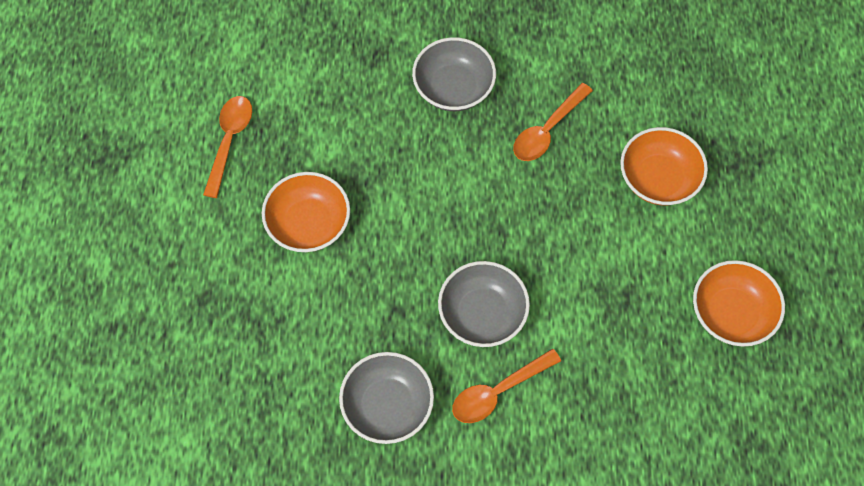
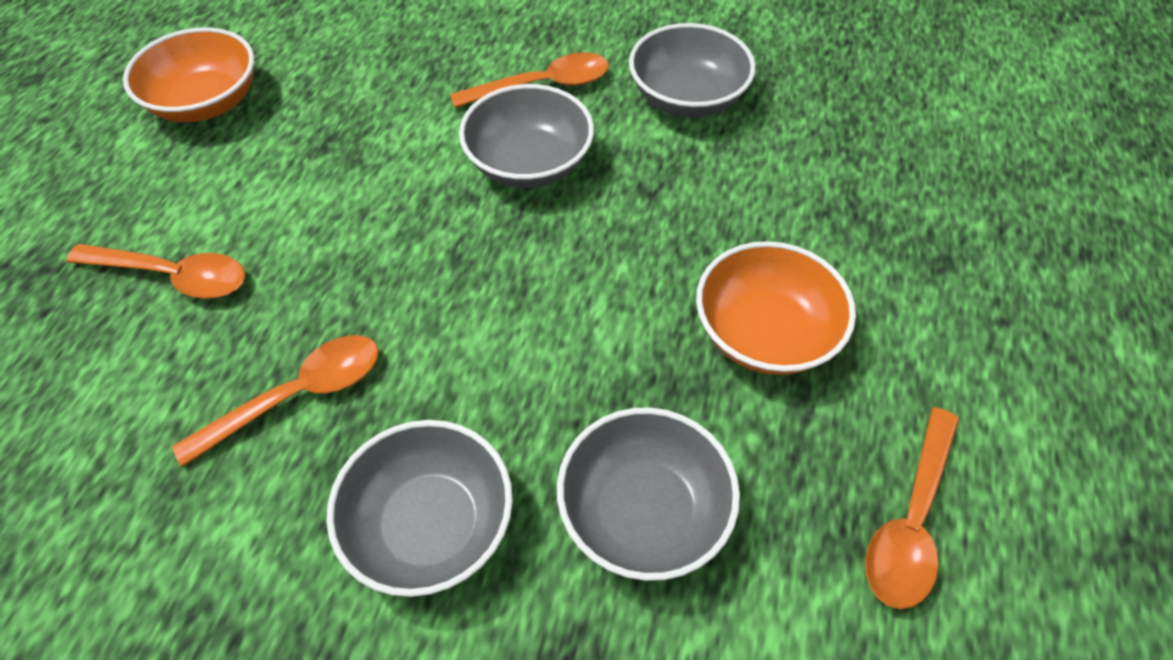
camera: 165 degrees left, 10 degrees down
orange bowl [620,127,708,205] -> orange spoon [67,244,245,299]
none -> grey bowl [557,407,740,581]

